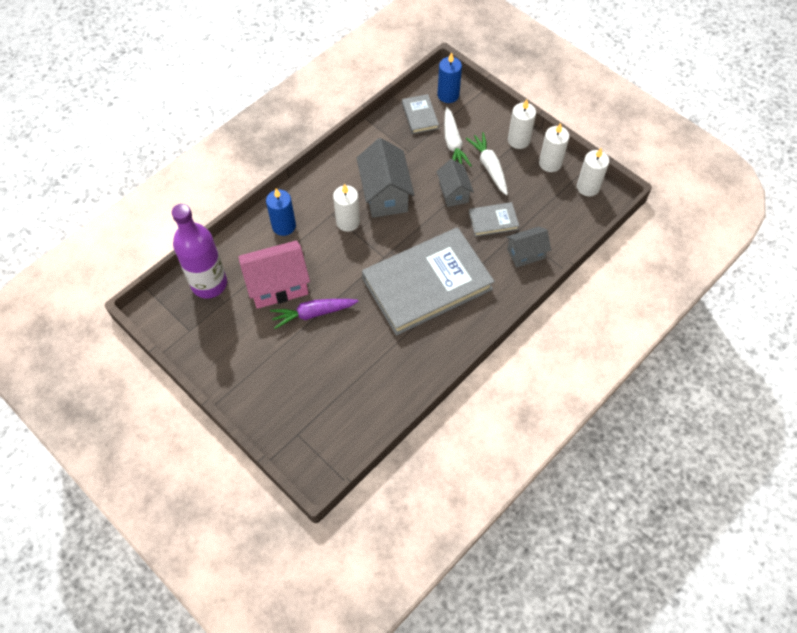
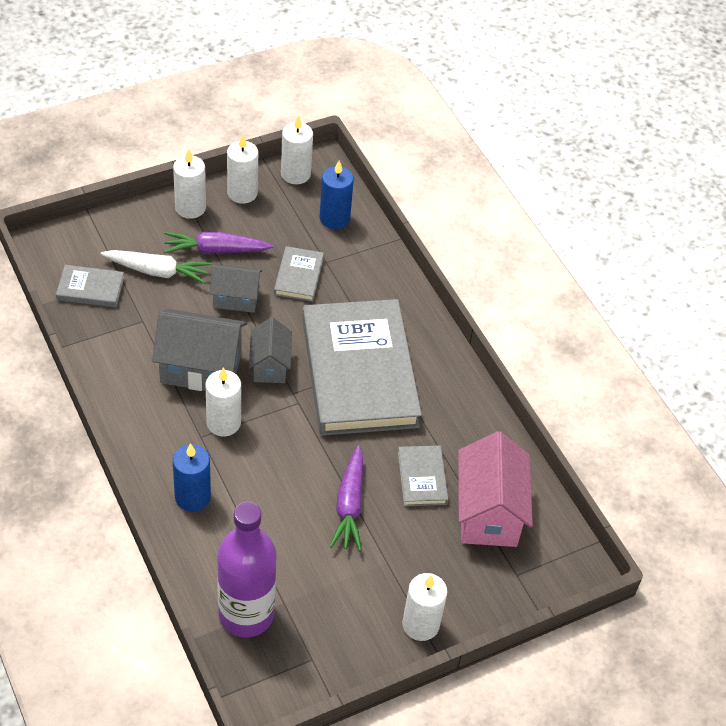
camera: 75 degrees left, 10 degrees down
pink house [238,240,310,309] -> pink house moved to [458,431,533,547]
blue candle [438,52,462,103] -> blue candle moved to [319,160,354,229]
white carrot [466,132,508,195] -> purple carrot [163,232,274,254]
grey house [506,227,551,268] -> grey house moved to [249,317,292,383]
none -> grey book [398,445,448,506]
none -> white candle [402,573,447,641]

